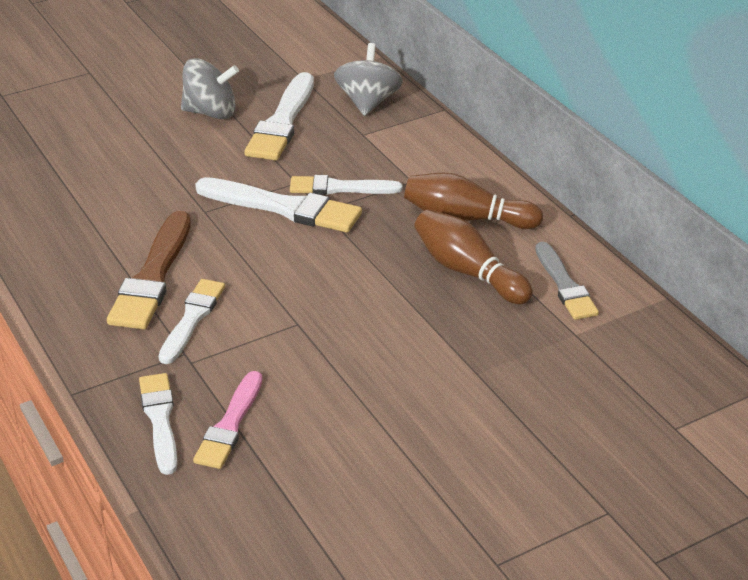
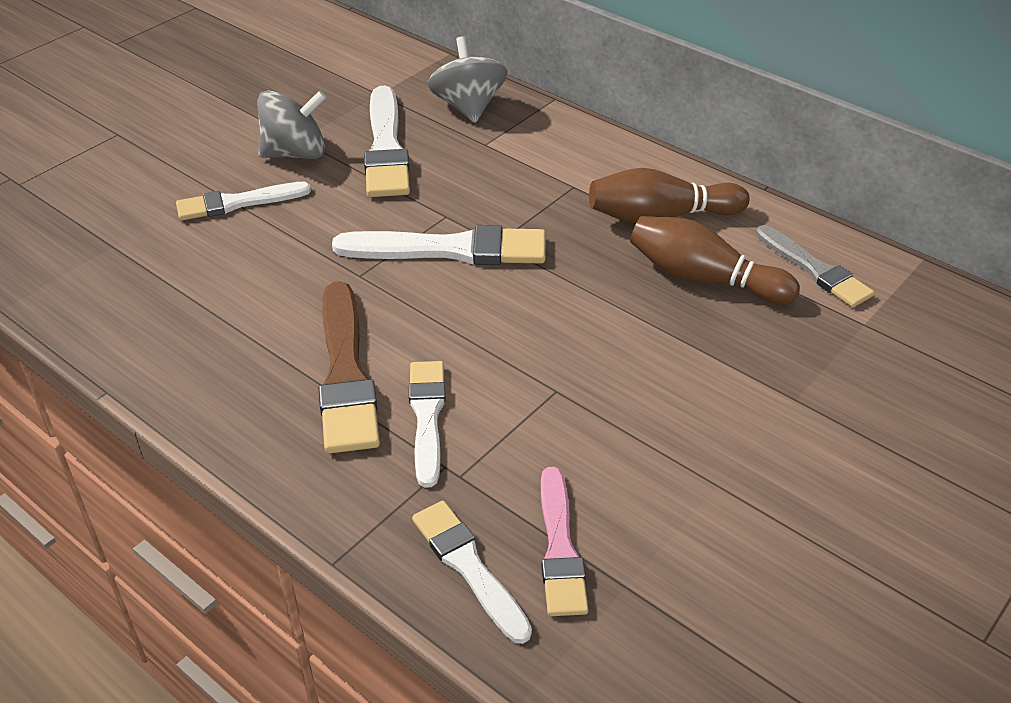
camera: 20 degrees left, 5 degrees up
white brush [290,175,402,195] -> white brush moved to [176,182,311,221]

